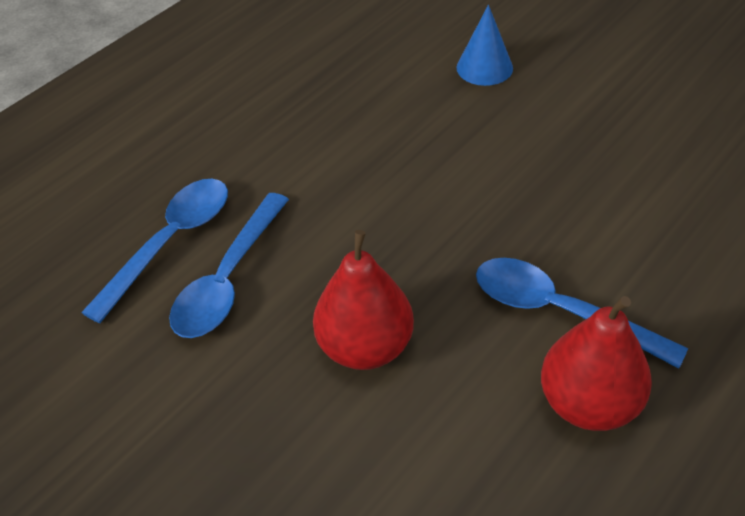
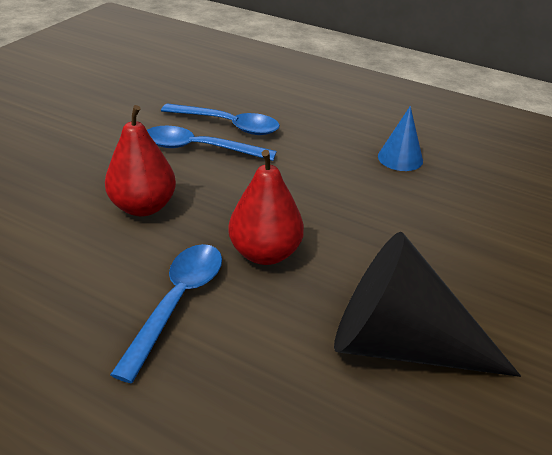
camera: 75 degrees right, 10 degrees down
blue cone [456,5,513,86] -> blue cone moved to [378,106,423,171]
red pear [541,296,652,431] -> red pear moved to [228,150,304,265]
none -> black cone [334,232,521,377]

